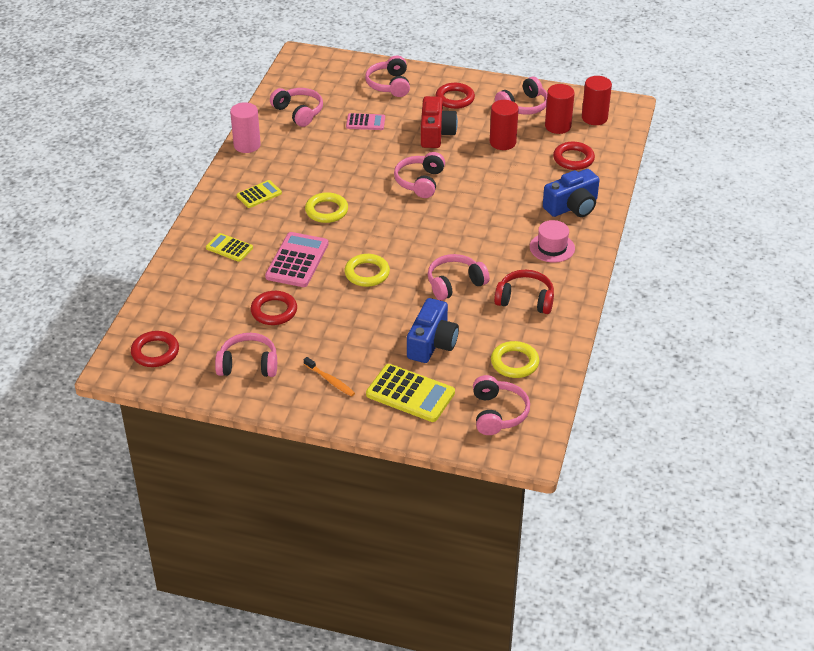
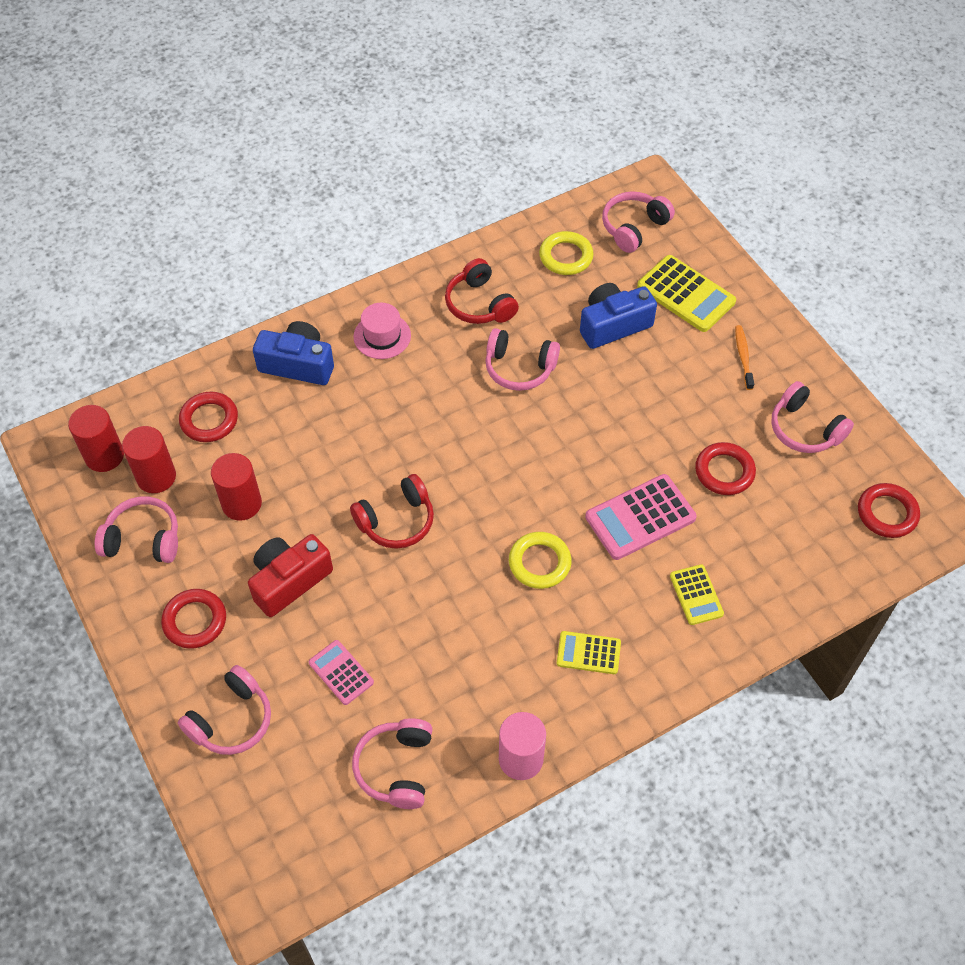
camera: 135 degrees left, 15 degrees up
yellow ring [344,254,390,287] -> none
yellow calculator [366,364,455,422] -> yellow calculator turned 150 degrees clockwise [637,255,736,332]
pink headphones [394,152,445,198] -> red headphones [350,474,434,549]

